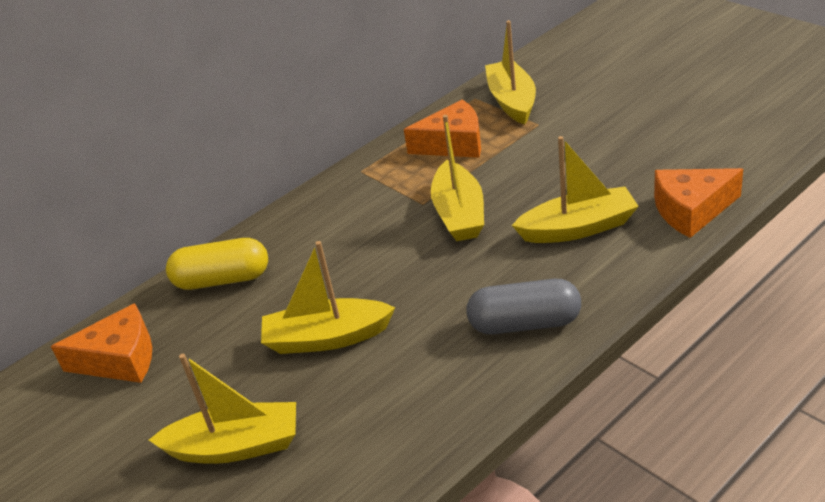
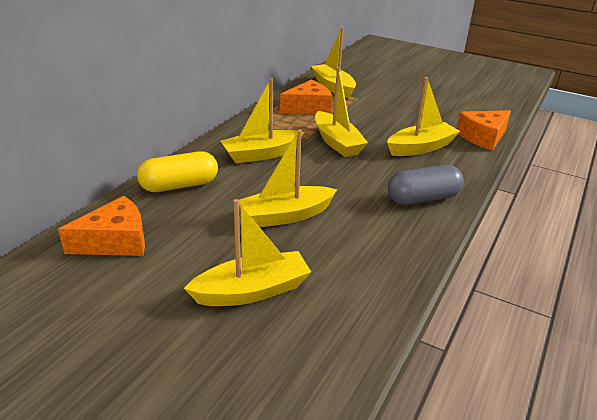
camera: 25 degrees left, 5 degrees down
none -> yellow boat [221,78,305,163]

